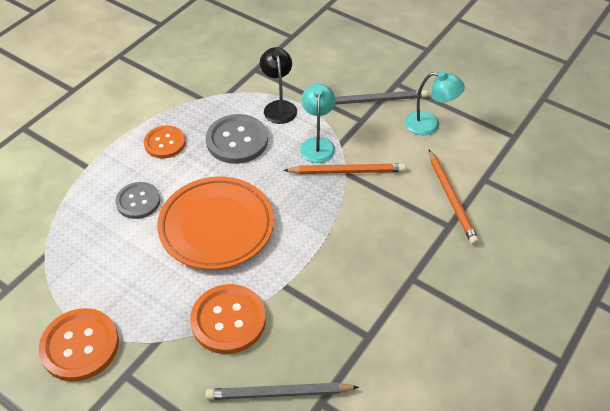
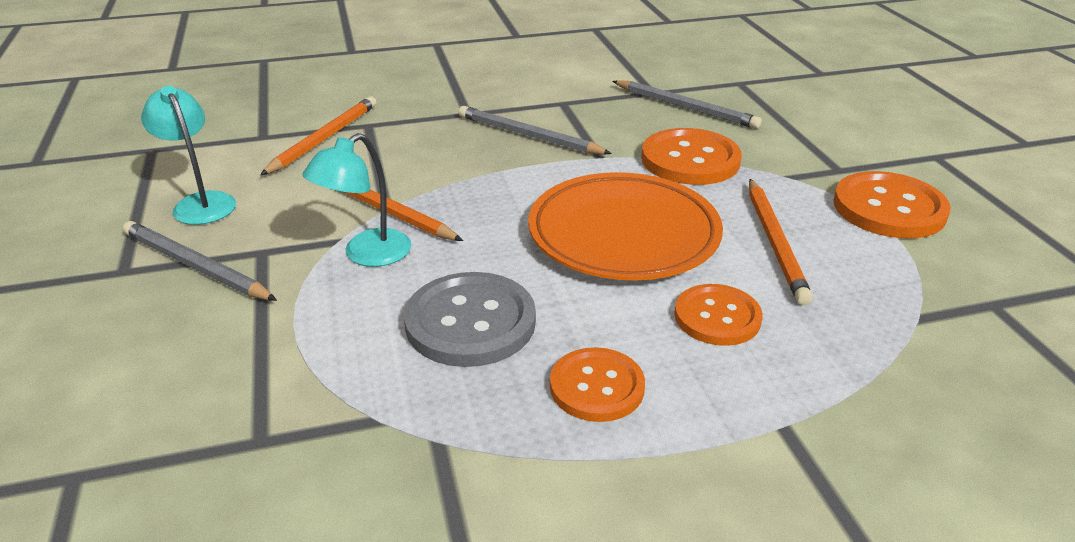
camera: 140 degrees left, 15 degrees down
grey button [115,182,160,219] -> orange button [674,284,763,346]
black lamp [260,47,297,124] -> none
none -> grey pencil [458,106,612,155]
none -> orange pencil [749,179,813,306]

